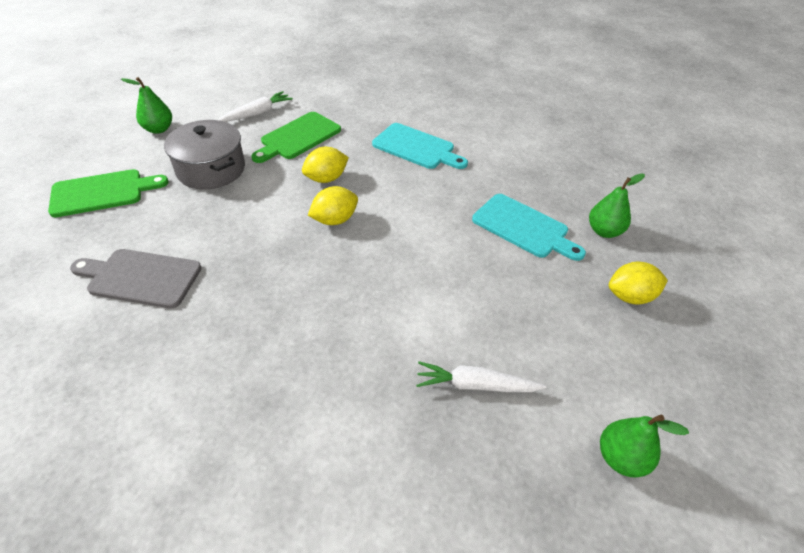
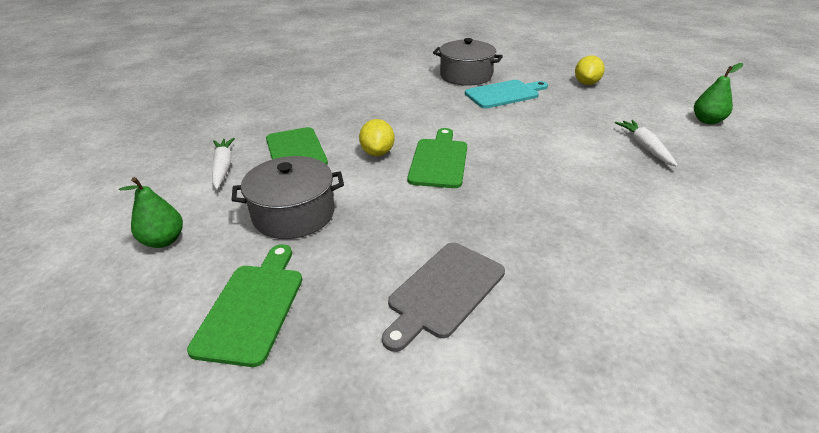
camera: 60 degrees left, 10 degrees down
yellow lemon [308,186,358,225] -> green cutting board [407,128,467,188]
turquoise cutting board [372,123,468,169] -> none
white carrot [416,361,546,392] -> white carrot turned 135 degrees clockwise [615,120,678,167]
green pear [589,173,645,238] -> none
none -> grey pot [433,38,503,86]

